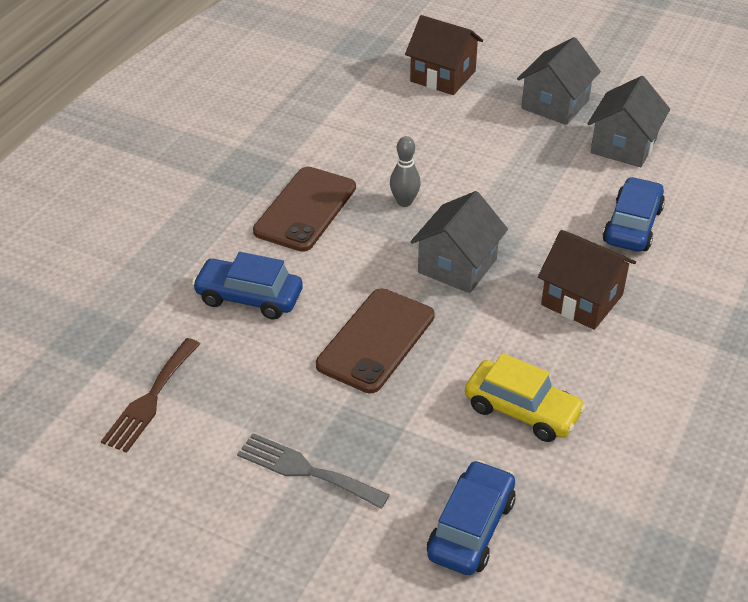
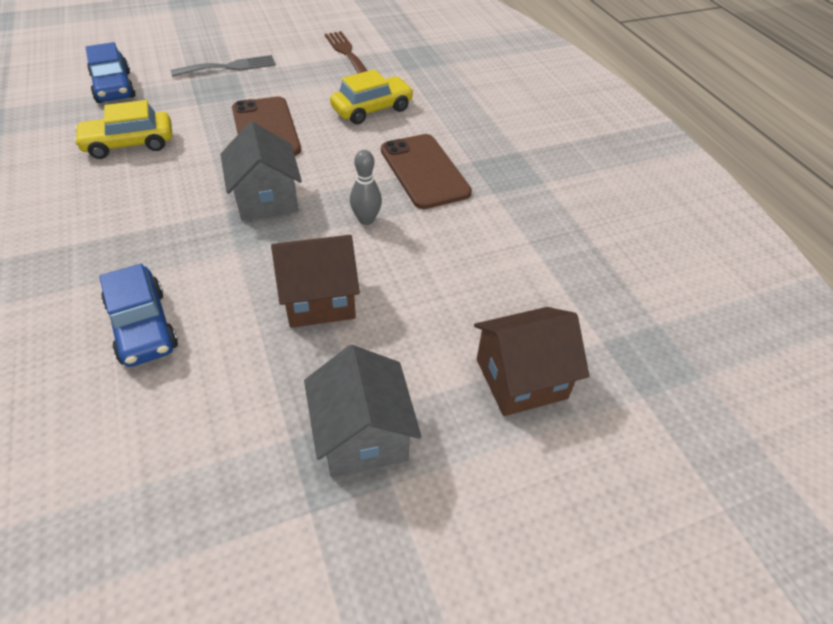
camera: 130 degrees right, 5 degrees up
blue car [192,252,303,320] -> yellow car [330,69,414,124]
brown house [538,230,636,330] -> brown house moved to [271,235,360,328]
grey house [587,76,670,167] -> none

